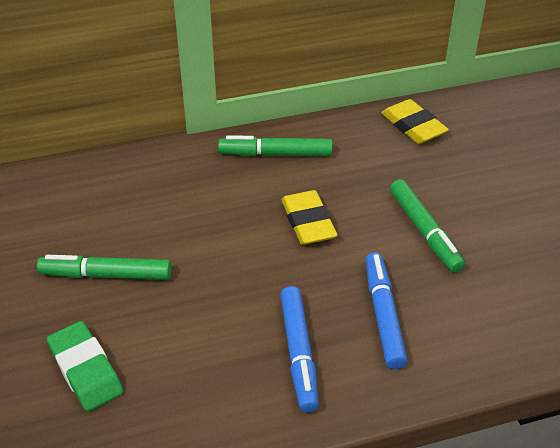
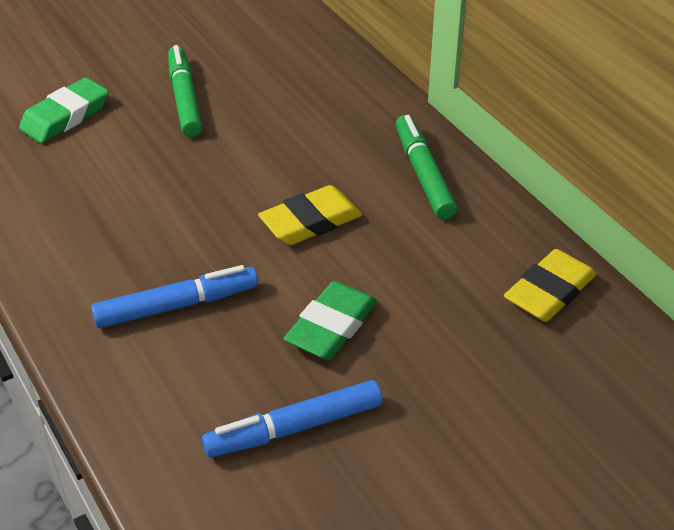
camera: 75 degrees right, 0 degrees up
blue marker [280,286,319,412] -> blue marker moved to [202,380,382,457]
green marker [390,179,465,273] -> green eraser [283,281,377,360]

